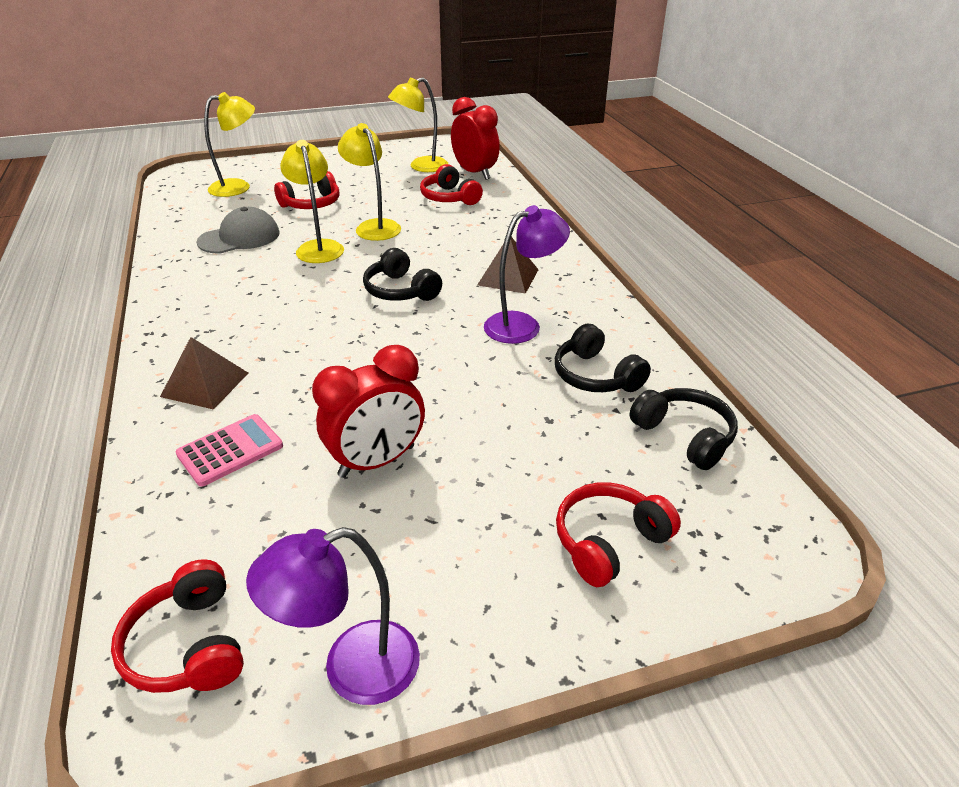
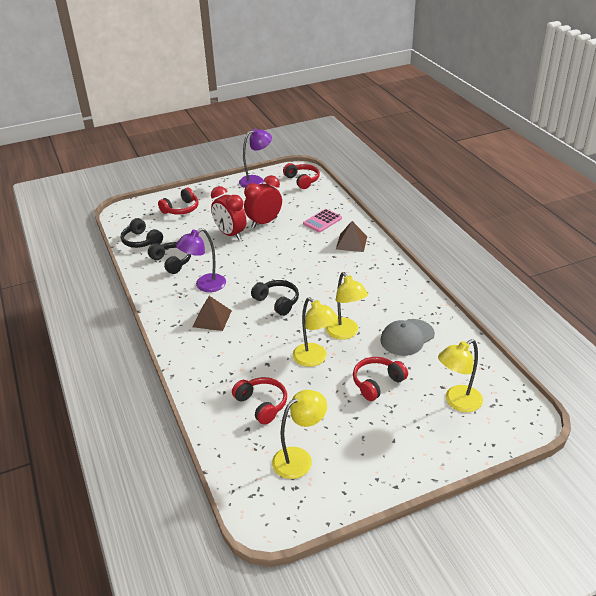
camera: 175 degrees right, 0 degrees up
red clock [451,97,500,180] -> red clock moved to [211,186,247,240]

